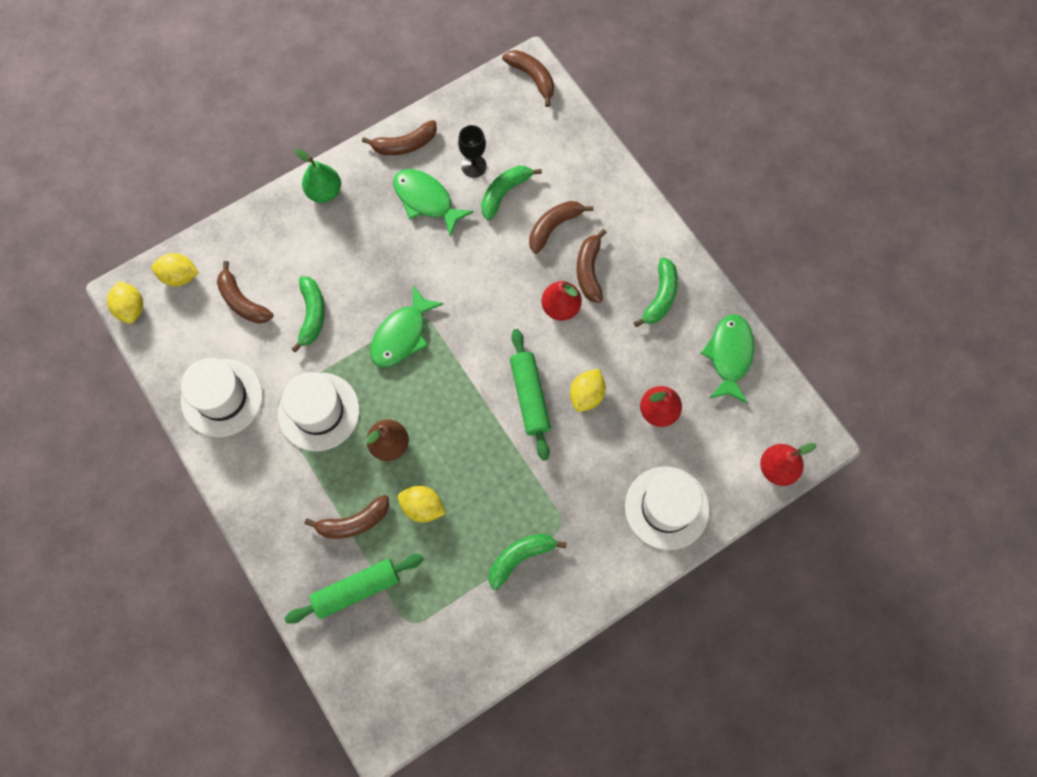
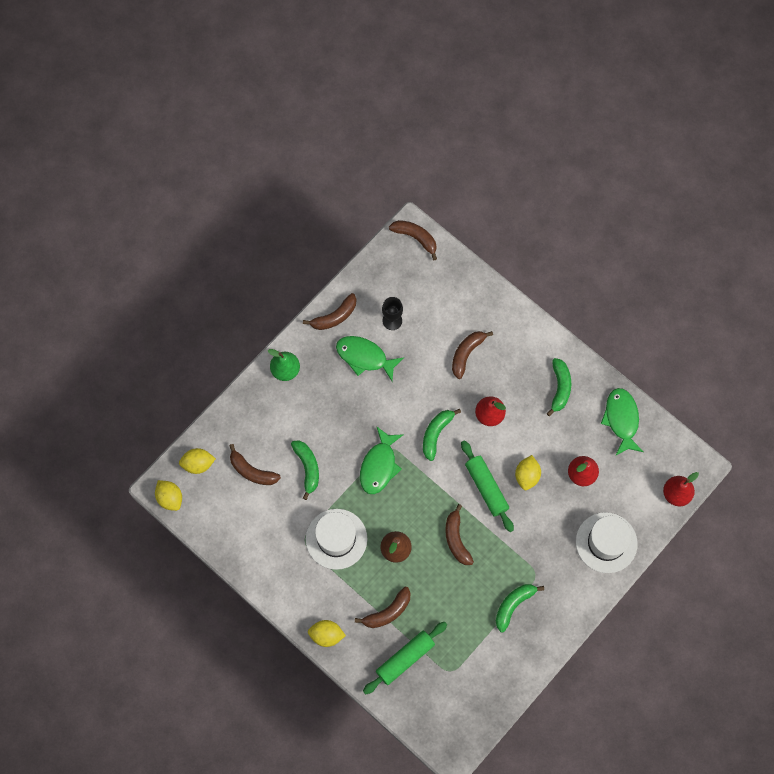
camera: 15 degrees left, 0 degrees up
white hat [181,358,263,437] -> none
yellow lemon [398,486,446,522] -> yellow lemon moved to [308,620,346,647]
green banana [481,166,542,220] -> green banana moved to [423,409,461,461]
brown banana [577,229,607,303] -> brown banana moved to [445,504,474,565]

